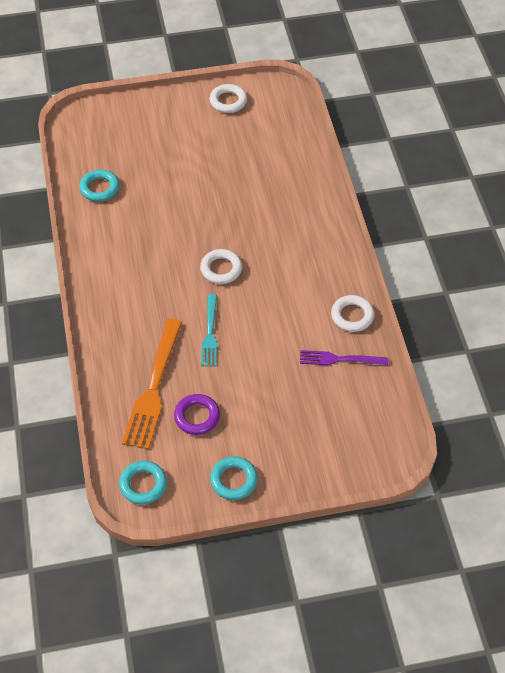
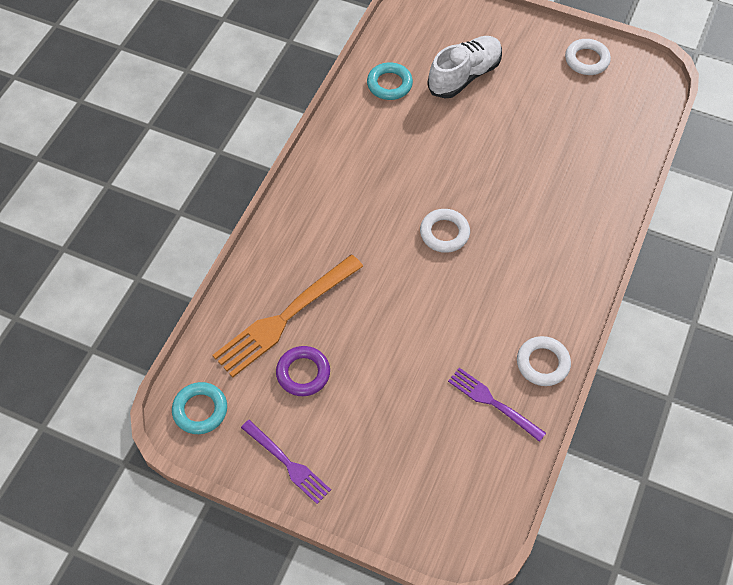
camera: 35 degrees right, 5 degrees up
turquoise fork [201,294,218,367] -> none
turquoise ring [210,456,258,500] -> purple fork [241,420,331,504]
none -> white shoe [427,36,502,98]

